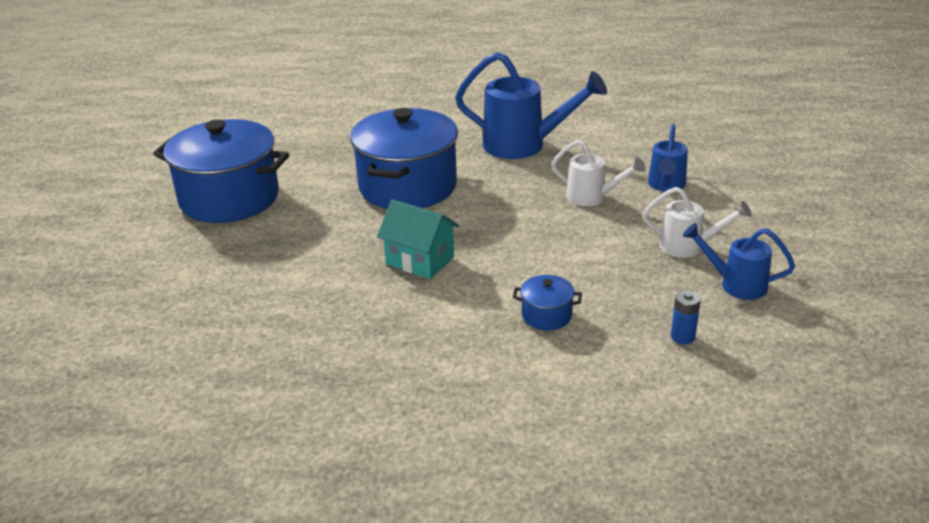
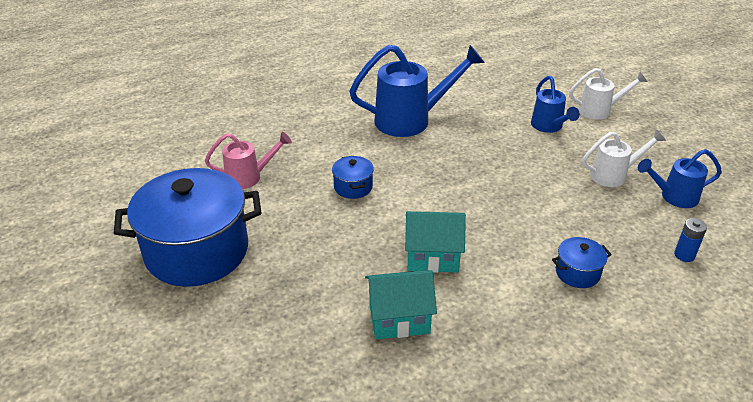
camera: 30 degrees left, 5 degrees up
blue pot [350,108,458,209] -> blue pot [332,156,374,199], size x0.42
white watering can [551,140,646,206] -> white watering can moved to [569,68,647,120]
none -> pink watering can [205,132,292,189]
none -> turquoise house [365,270,437,339]

